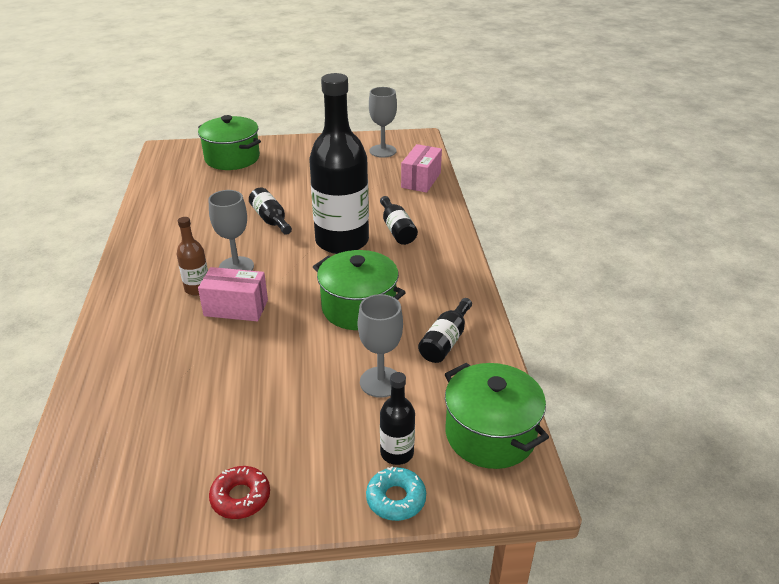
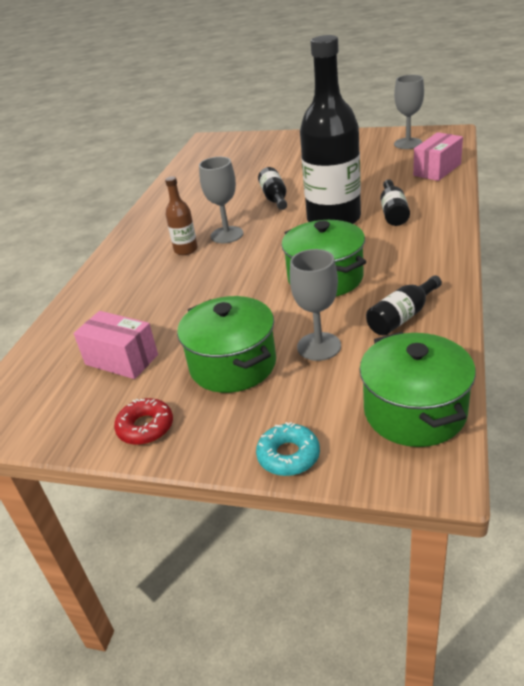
camera: 25 degrees right, 0 degrees up
green pot [198,115,261,170] -> green pot moved to [177,296,276,393]
pink box [198,267,268,321] -> pink box moved to [74,311,158,379]
black bottle [380,372,415,465] -> none

